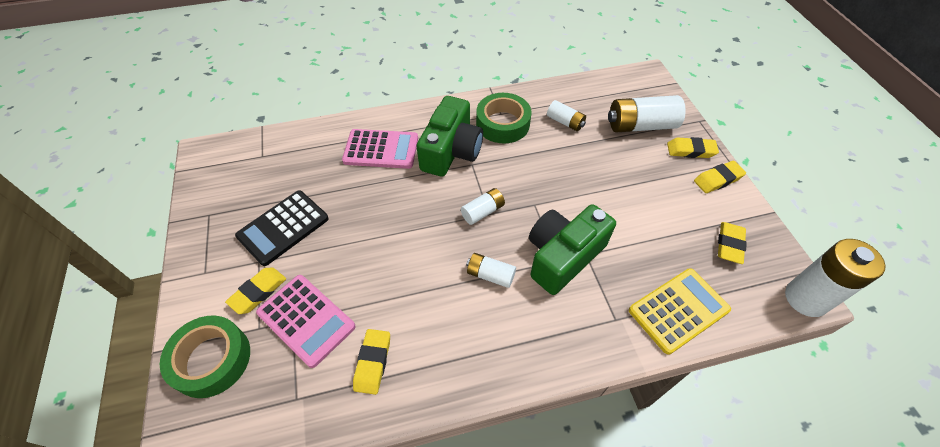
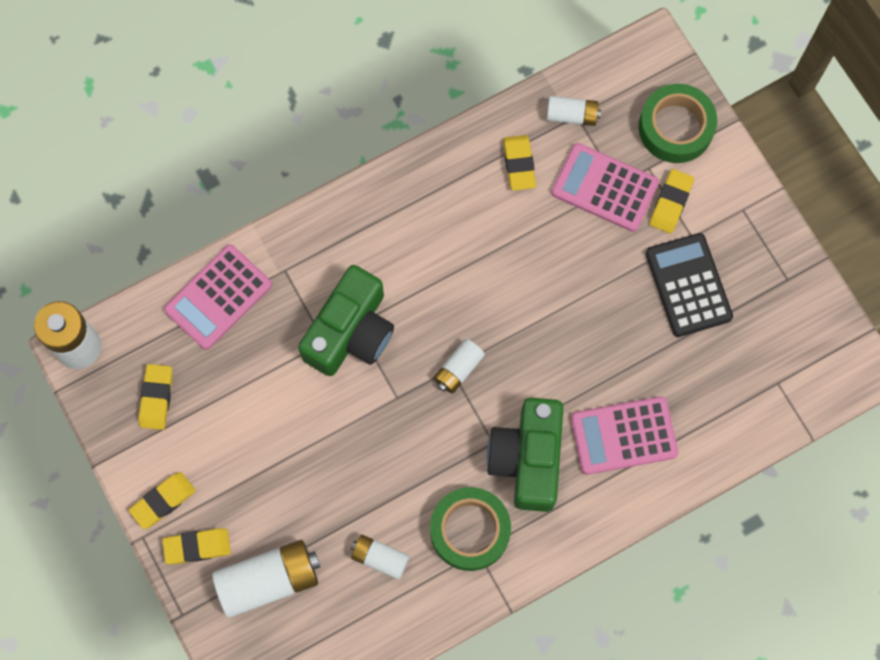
camera: 165 degrees right, 20 degrees up
black calculator [235,190,329,266] -> black calculator turned 45 degrees counterclockwise [645,233,733,337]
white battery [466,253,516,288] -> white battery moved to [547,96,601,126]
yellow calculator [629,268,731,355] -> pink calculator [164,245,272,350]

